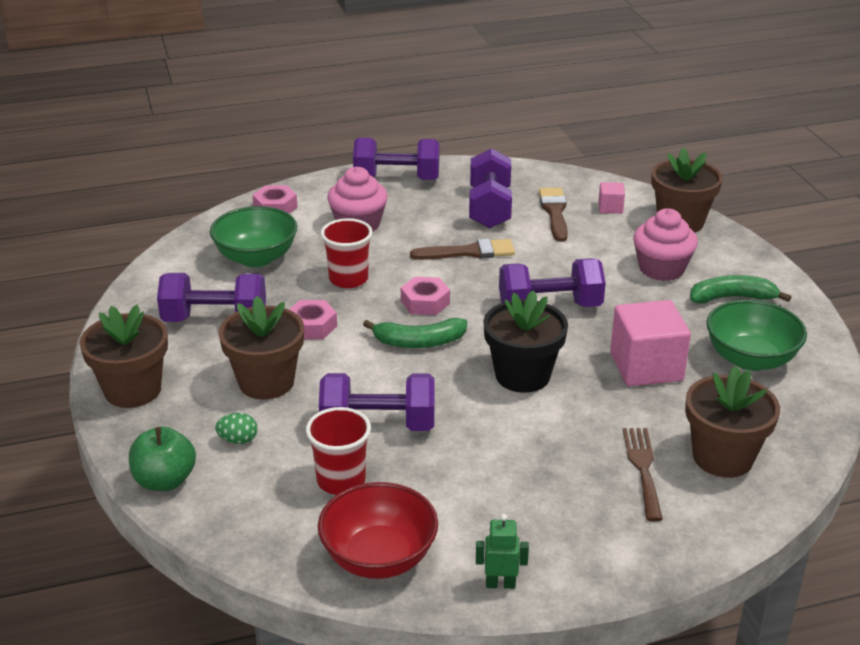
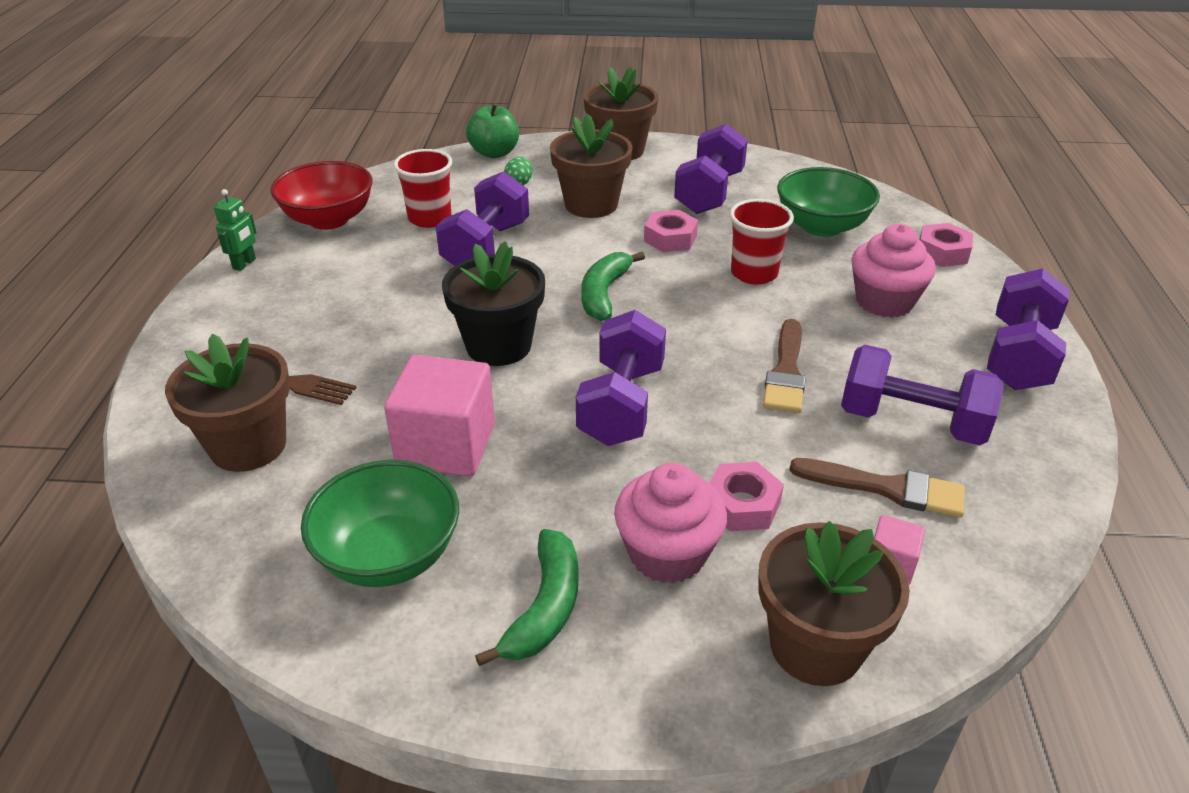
camera: 110 degrees right, 5 degrees up
pink nut [401,276,450,315] -> pink nut moved to [709,462,784,531]

